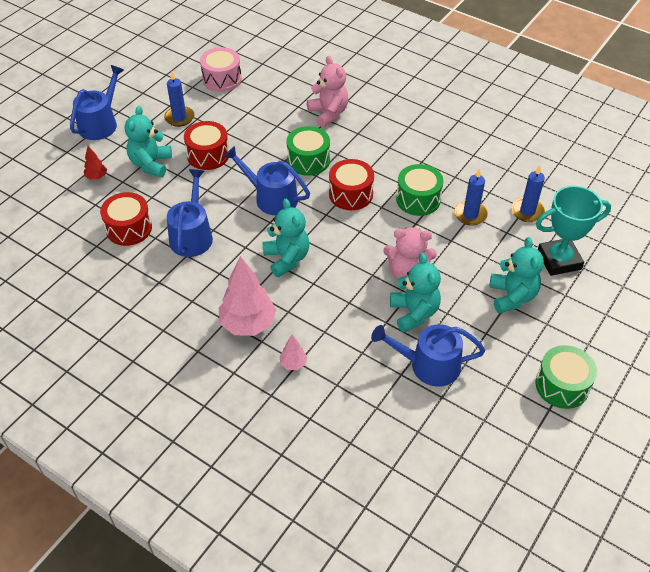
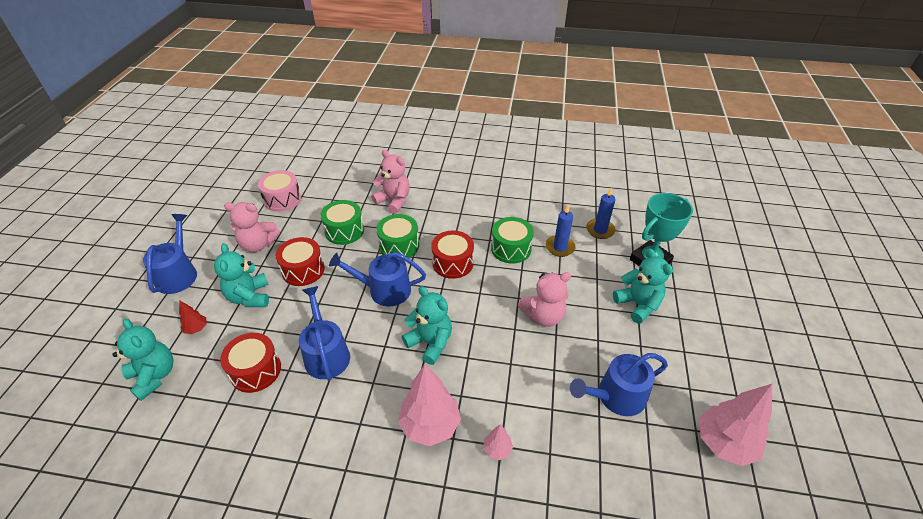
camera: 25 degrees left, 5 degrees down
blue candle [164,72,195,127] -> pink teddy bear [224,202,280,252]
turquoise teddy bear [390,253,441,333] -> turquoise teddy bear moved to [112,319,173,401]
green drum [536,345,597,409] -> green drum moved to [320,200,364,245]
none -> pink tree [699,384,772,466]

